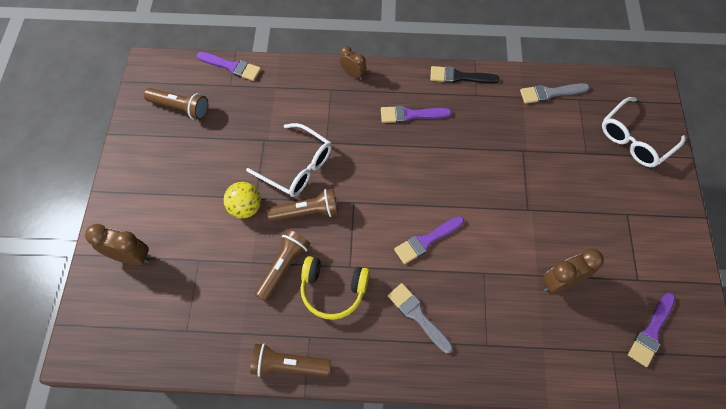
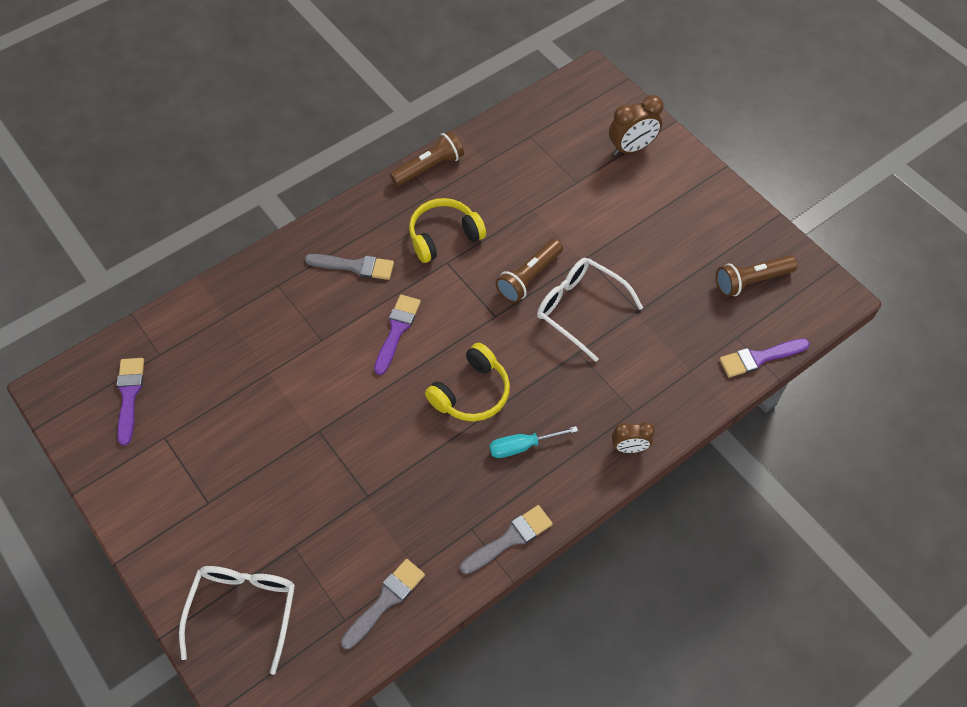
camera: 140 degrees right, 5 degrees down
yellow ball [223,182,261,218] -> none
white glasses [246,123,332,197] -> white glasses turned 45 degrees clockwise [537,258,643,362]
brown flashlight [255,230,310,302] -> none
purple brush [381,105,452,123] -> turquoise screwdriver [489,426,578,458]
black brush [430,66,499,83] -> grey brush [460,505,553,574]
brown clock [543,249,604,294] -> none
none -> yellow headphones [425,343,510,421]

